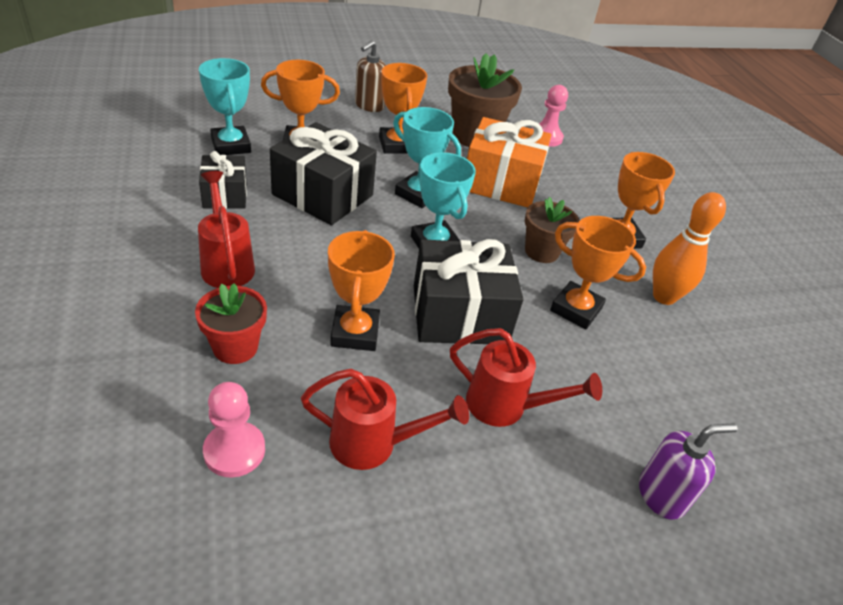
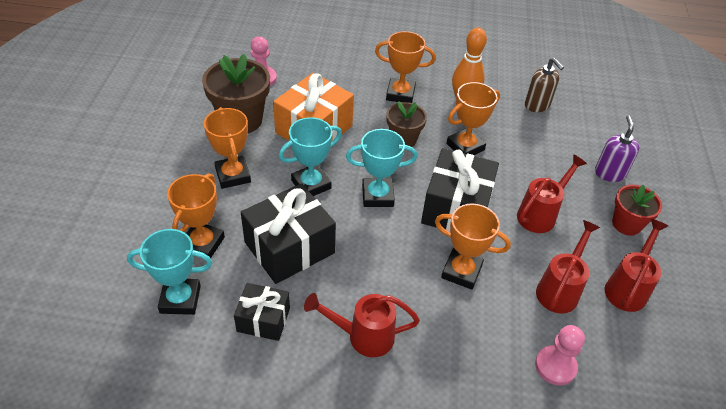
camera: 65 degrees left, 5 degrees up
red flower pot [195,283,267,364] -> red flower pot moved to [612,185,662,236]
brown soap dispenser [355,40,386,112] -> brown soap dispenser moved to [525,58,564,112]
orange trophy [379,63,427,154] -> orange trophy turned 60 degrees clockwise [204,107,251,189]
none -> red watering can [605,219,668,312]

